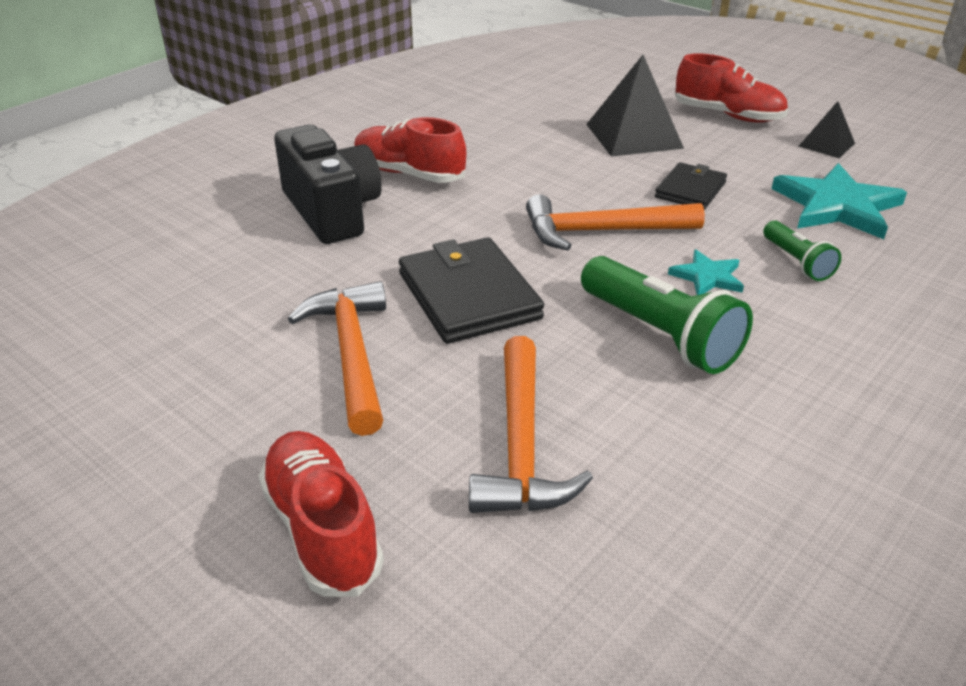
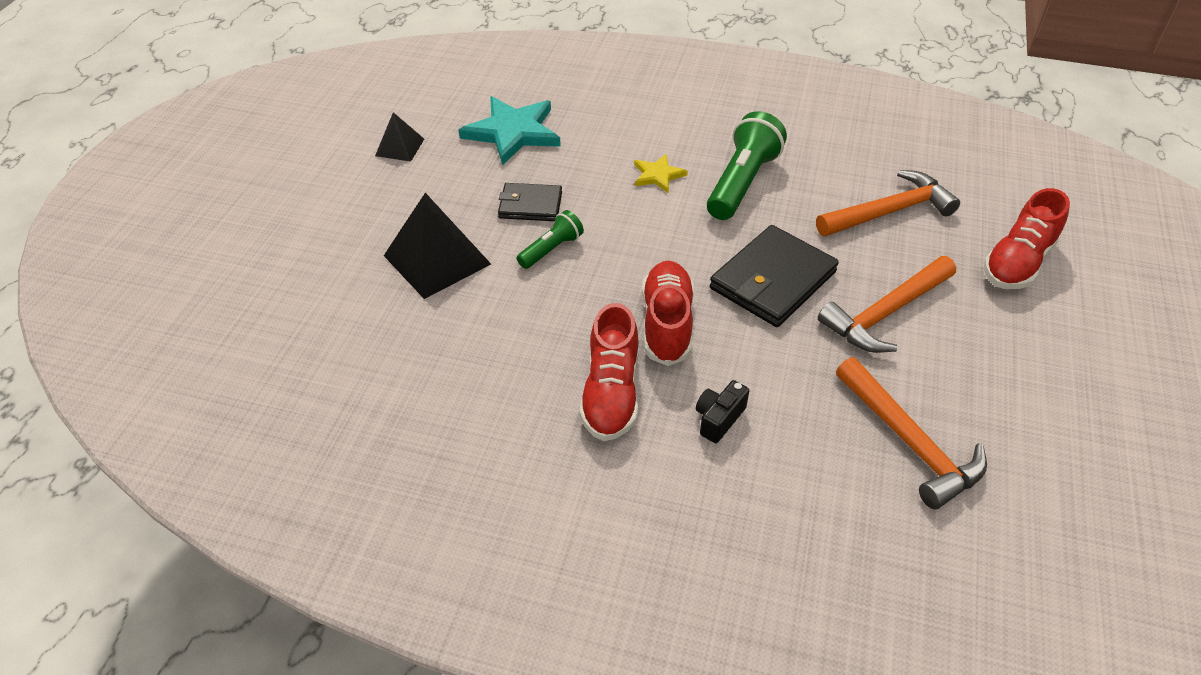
camera: 115 degrees left, 10 degrees up
black camera [274,125,382,244] -> black camera [696,380,749,443], size x0.45
orange hammer [526,194,705,251] -> orange hammer moved to [836,357,987,509]
turquoise star [668,250,744,295] -> yellow star [634,154,688,193]
red shoe [675,53,788,123] -> red shoe moved to [642,261,694,366]
green flashlight [763,221,841,281] -> green flashlight moved to [517,210,584,269]

